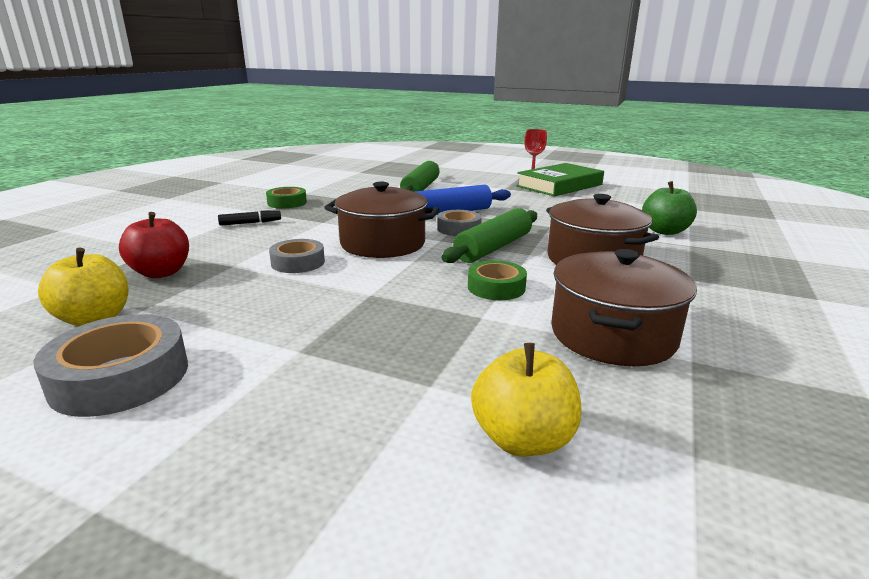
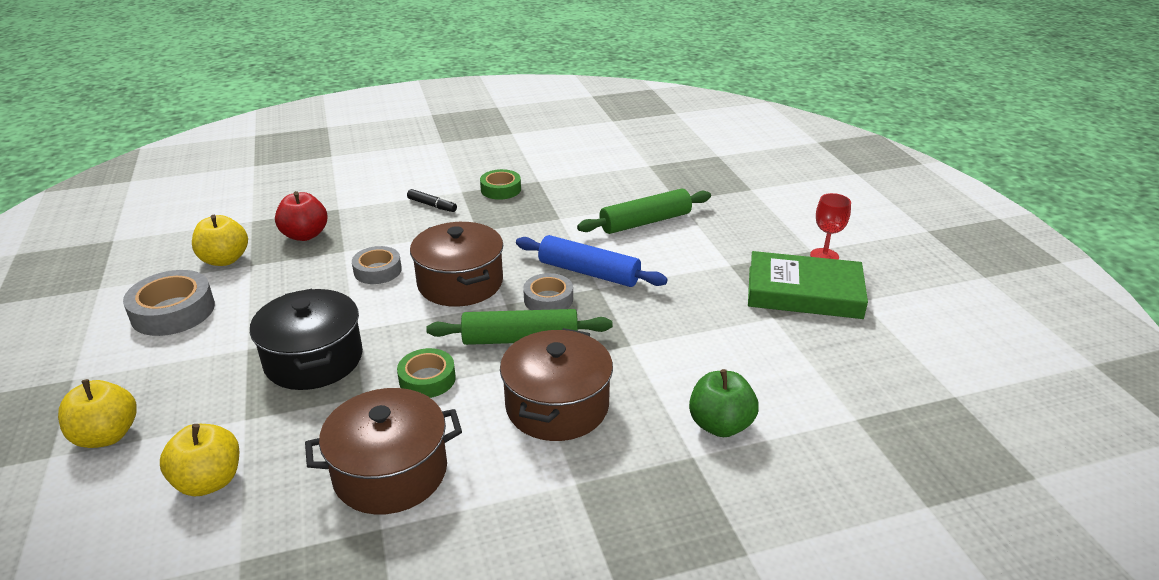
camera: 50 degrees right, 10 degrees up
none -> yellow apple [58,379,137,448]
none -> black pot [250,288,363,390]

